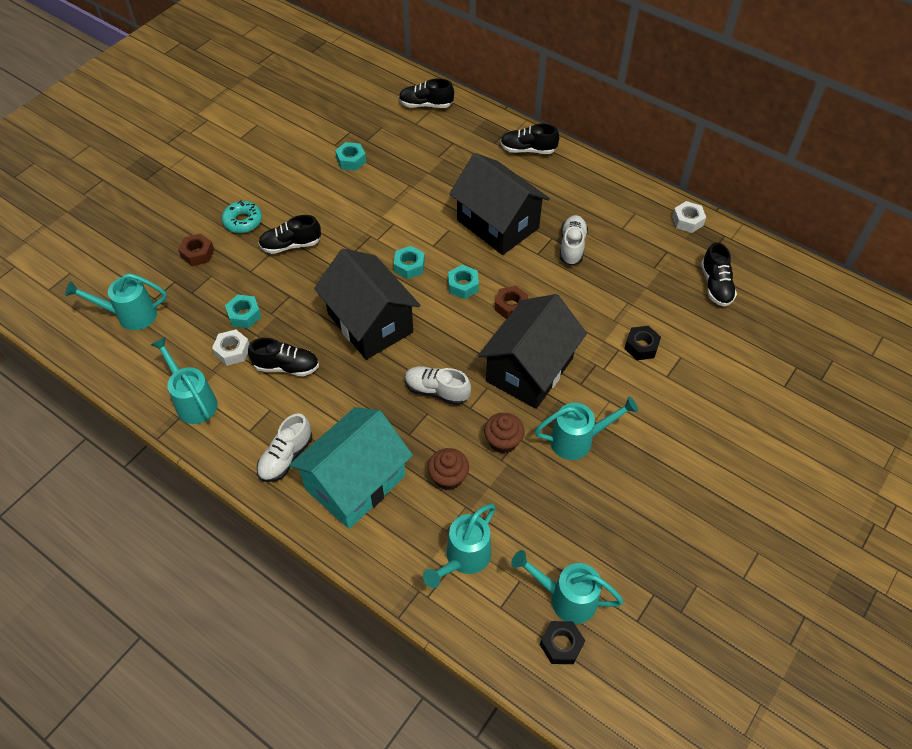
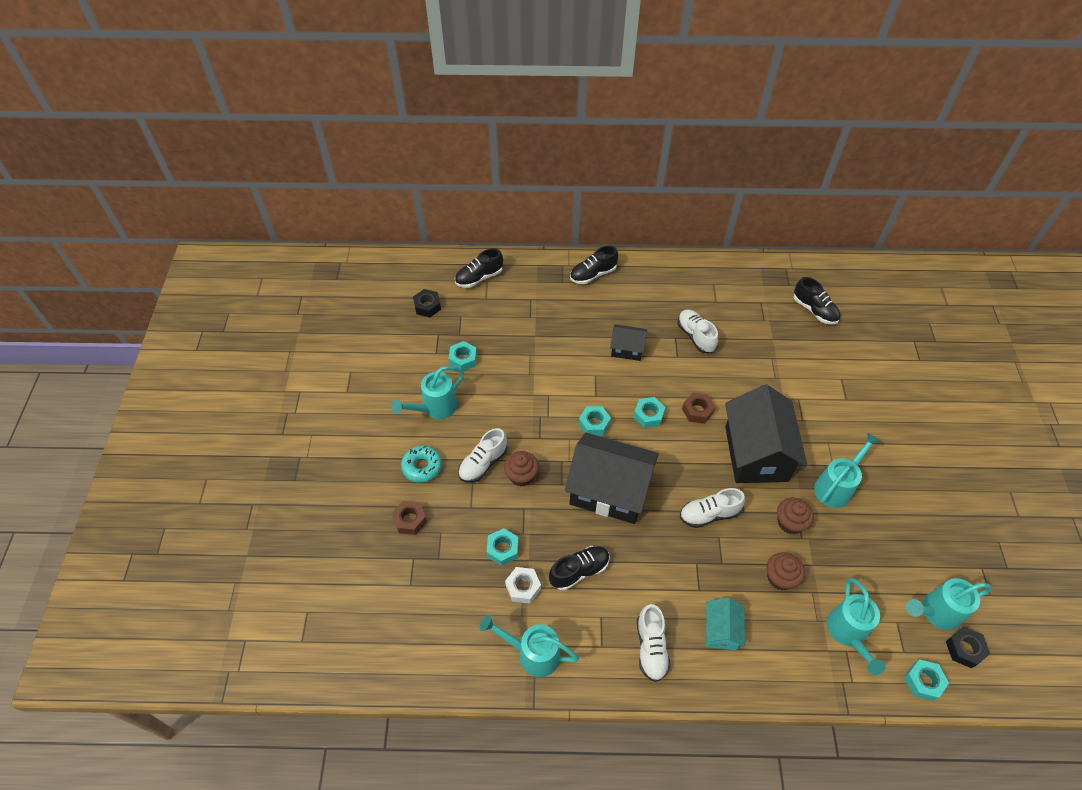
camera: 35 degrees left, 0 degrees up
turquoise watering can [65,273,167,330] -> turquoise watering can moved to [391,366,464,419]
black shoe [258,215,321,254] -> white shoe [458,428,507,483]
turquoise house [289,407,413,529] -> turquoise house [706,598,745,650], size x0.49
black house [449,153,550,255] -> black house [610,324,647,361], size x0.49
black nut [624,326,661,360] -> black nut moved to [413,289,441,317]
white nut [672,201,706,233] -> none
none -> brown cupcake [504,451,539,487]
none -> turquoise nut [904,659,949,701]

